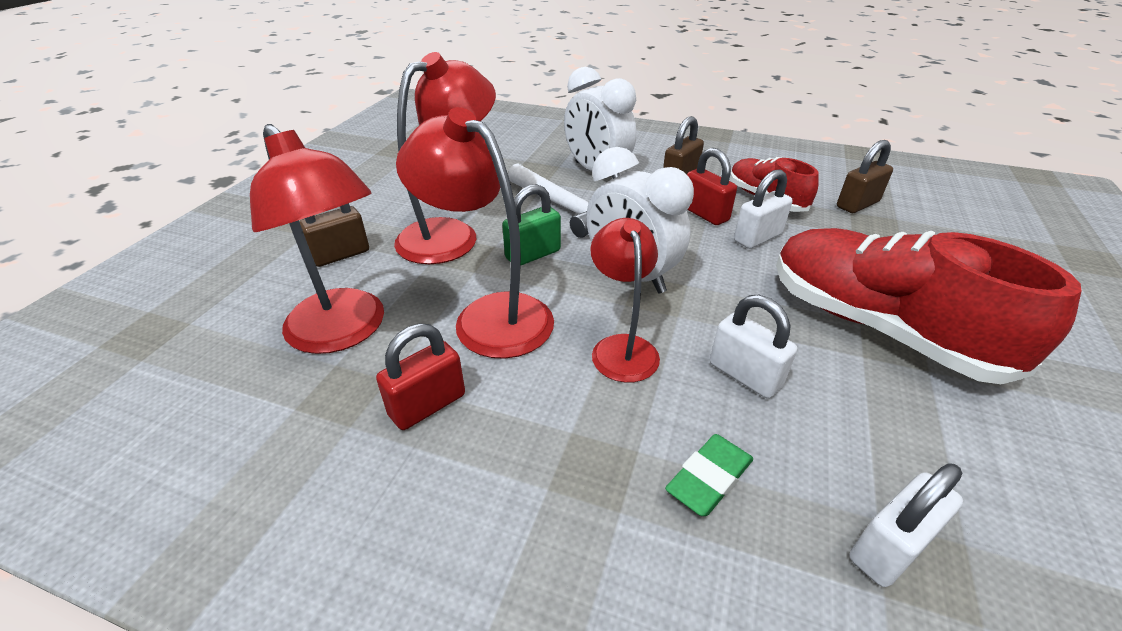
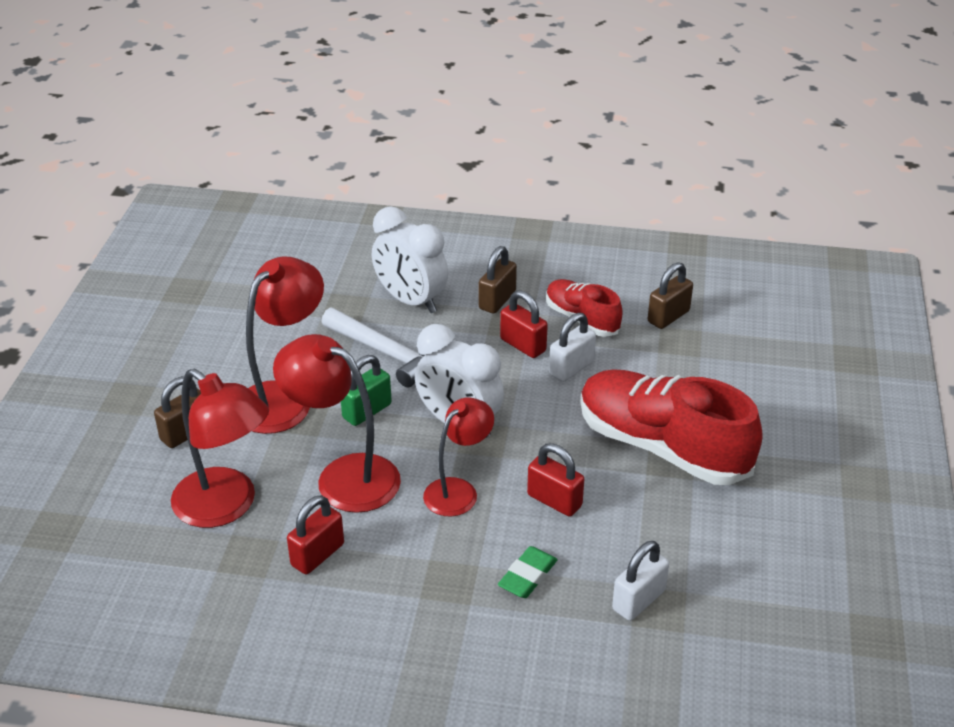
camera: 10 degrees left, 0 degrees up
red lamp [590,218,660,383] -> red lamp turned 60 degrees clockwise [423,397,494,517]
white padlock [710,295,797,399] -> red padlock [527,443,584,517]

